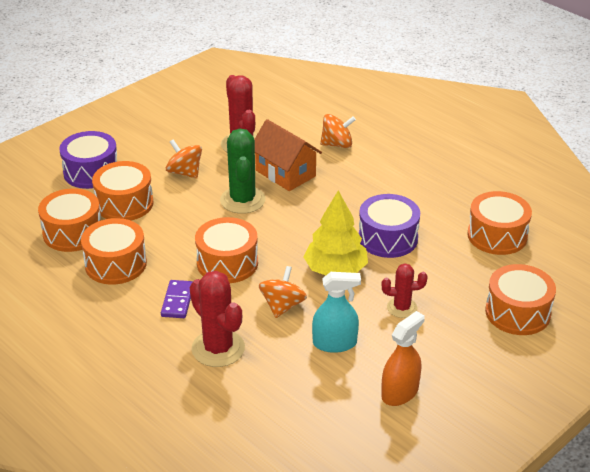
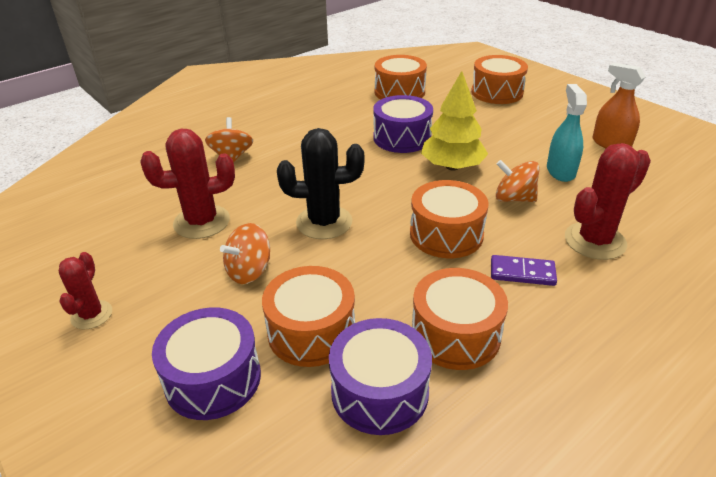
camera: 85 degrees left, 0 degrees up
orange drum [38,188,101,252] -> purple drum [329,318,432,435]
green cactus [220,129,266,214] -> black cactus [277,128,364,239]
orange house [254,119,322,191] -> none
red cactus [382,263,427,318] -> red cactus moved to [59,252,112,329]

